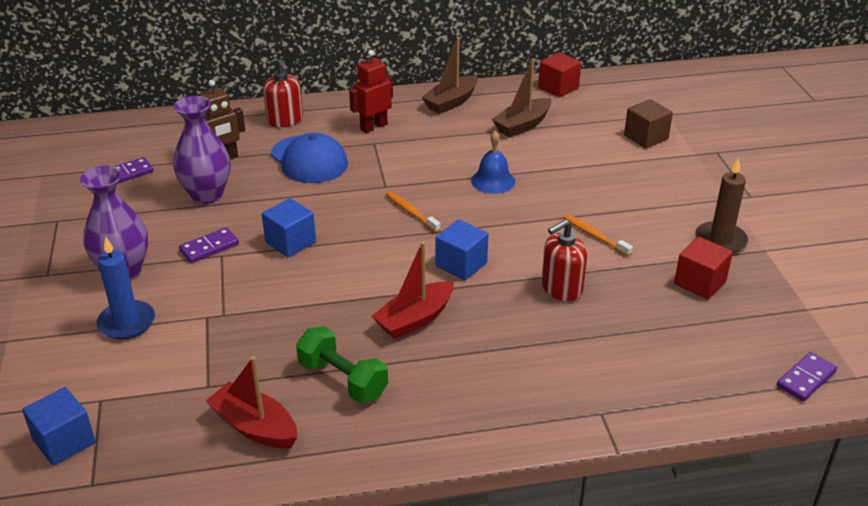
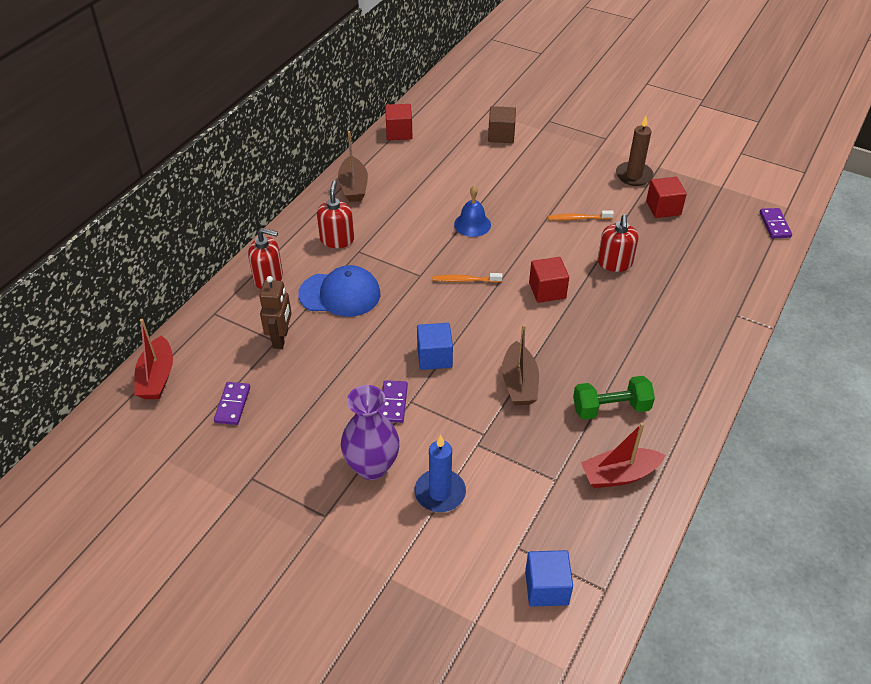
camera: 50 degrees left, 10 degrees up
purple vase [173,96,230,204] -> none
red robot [349,50,393,133] -> red soap dispenser [317,181,354,248]
red boat [372,242,454,339] -> red boat moved to [134,319,173,399]
blue cube [435,219,488,280] -> red cube [529,257,569,303]
brown boat [492,58,551,137] -> brown boat moved to [502,324,539,405]

